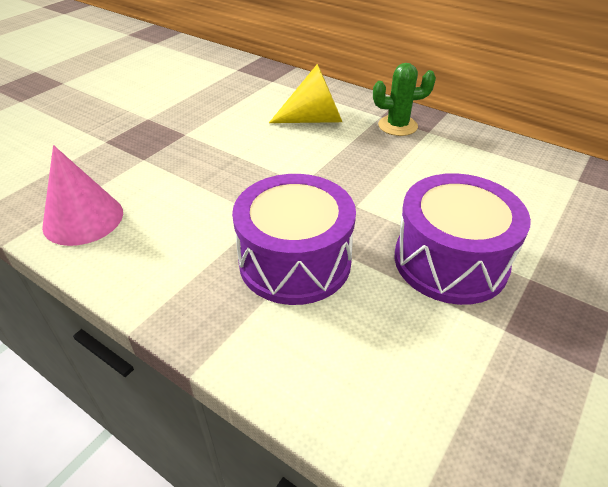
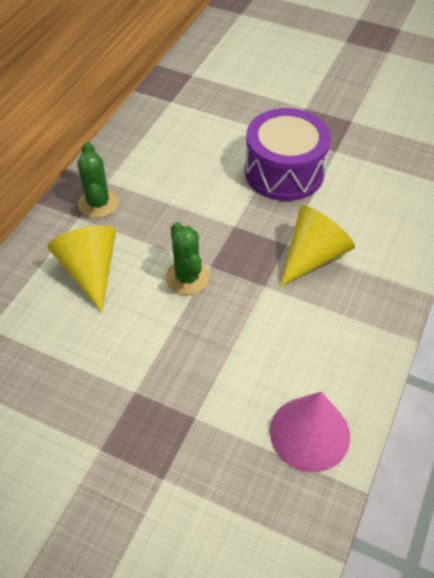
camera: 100 degrees left, 10 degrees up
purple drum [232,174,356,305] -> yellow cone [280,205,355,287]
none -> green cactus [165,222,210,295]

